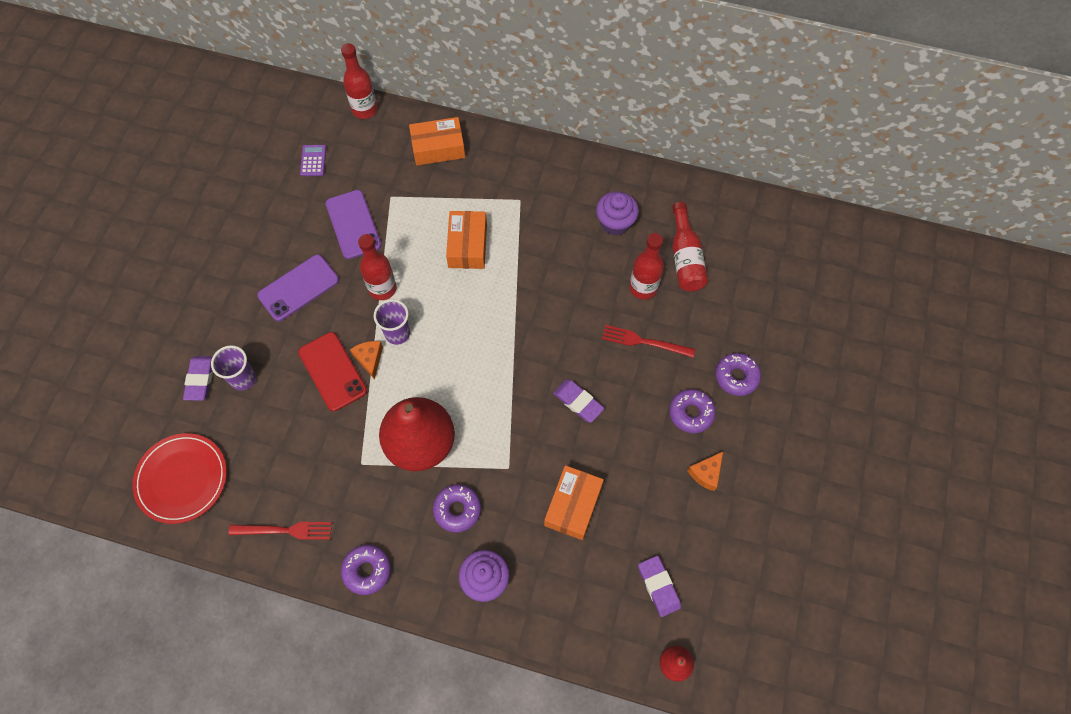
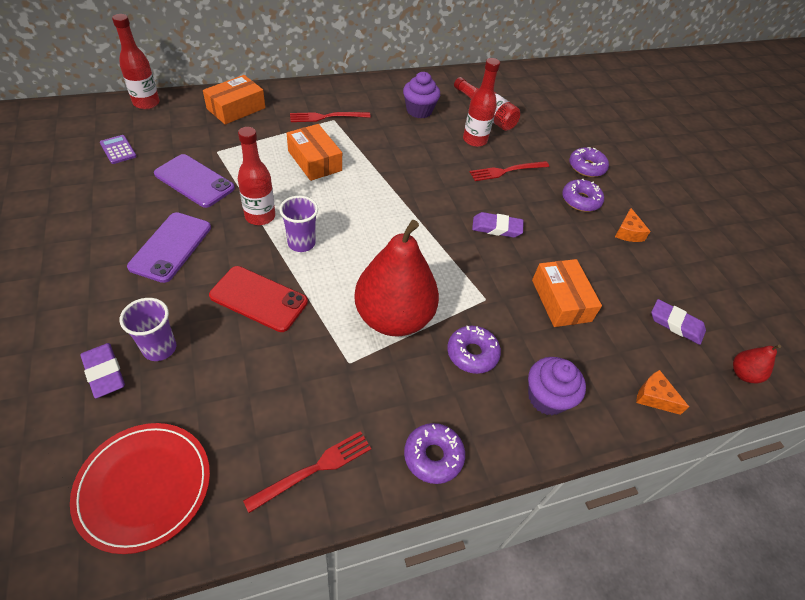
camera: 40 degrees left, 15 degrees down
orange cheese [350,341,383,380] -> orange cheese moved to [636,370,689,415]
none -> red fork [290,112,371,122]

